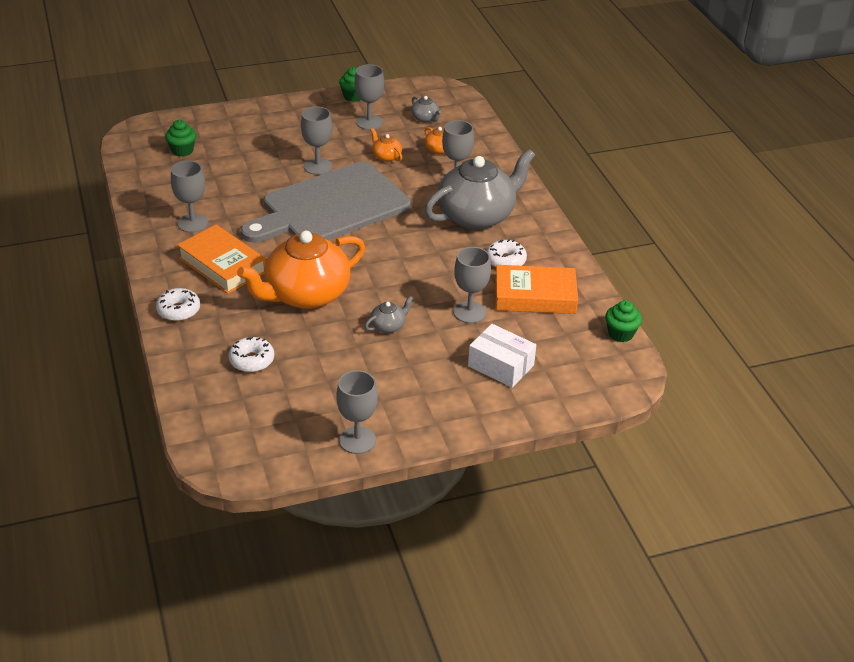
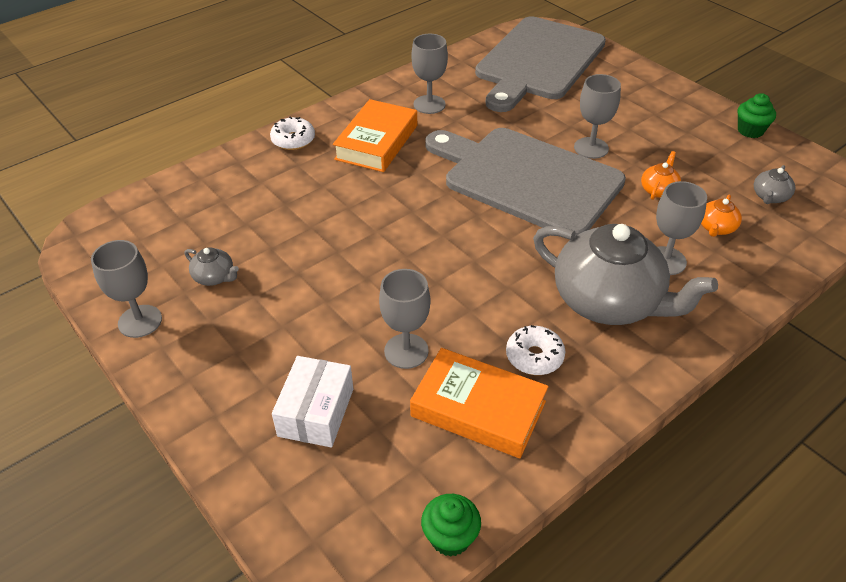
camera: 70 degrees right, 5 degrees up
green cupcake [165,120,196,157] -> grey cutting board [475,16,606,112]
white donut [229,337,274,372] -> none
orange teapot [237,231,365,309] -> none
grey goblet [354,64,384,130] -> none
grey teapot [365,296,413,333] -> grey teapot moved to [185,247,239,286]
orange book [495,265,578,314] -> orange book turned 45 degrees counterclockwise [410,348,549,458]

